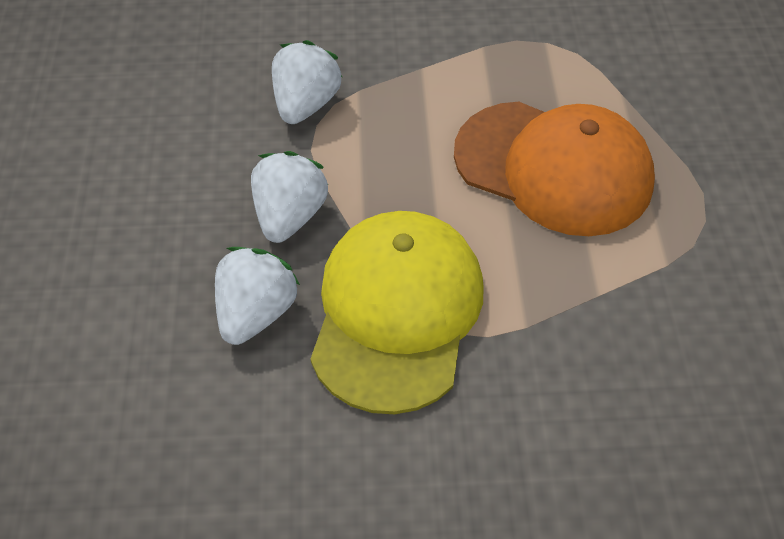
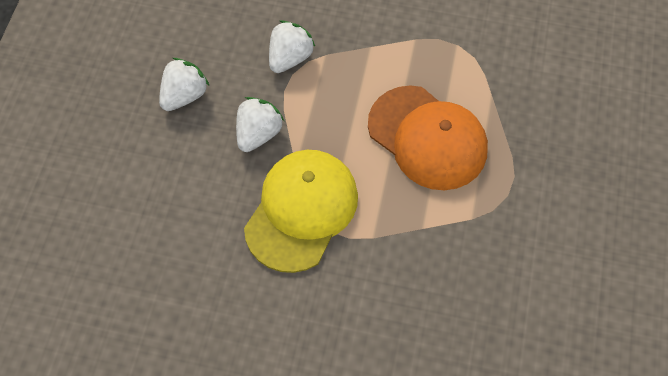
camera: 15 degrees right, 10 degrees up
white strawberry [215,247,300,345] -> white strawberry moved to [159,58,209,111]

